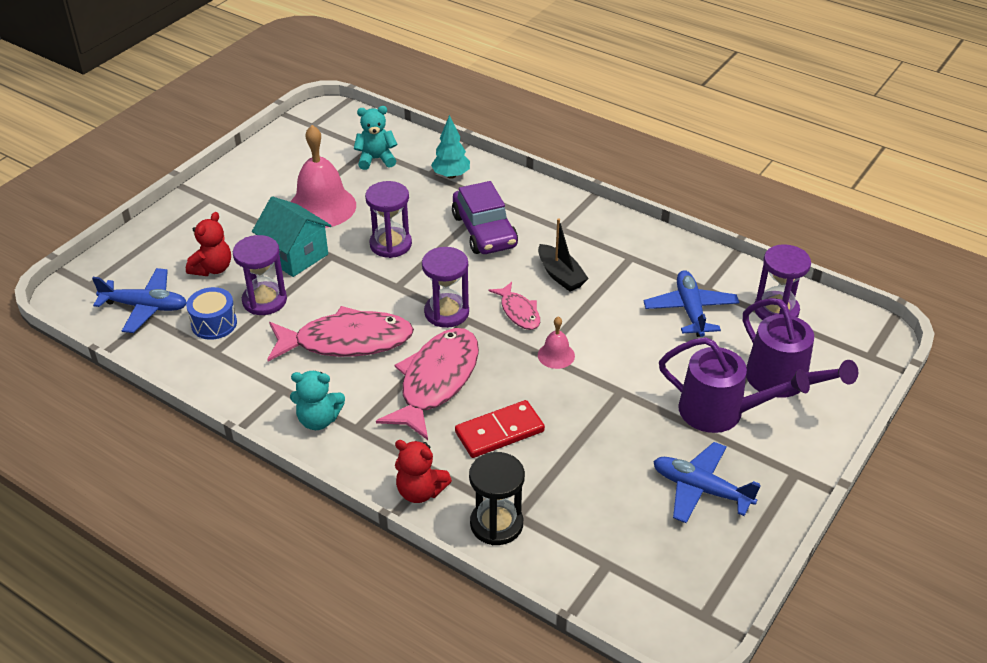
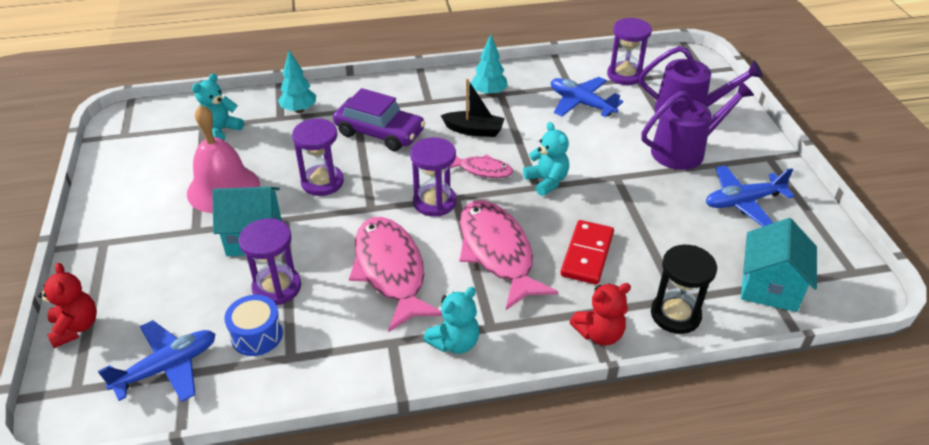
camera: 45 degrees left, 0 degrees up
red teddy bear [186,212,231,276] -> red teddy bear moved to [38,263,97,348]
pink fish [267,306,414,362] -> pink fish turned 60 degrees counterclockwise [349,217,442,332]
pink bell [538,317,575,369] -> turquoise teddy bear [523,122,569,196]
none -> turquoise tree [471,34,508,96]
none -> turquoise house [741,218,817,312]

